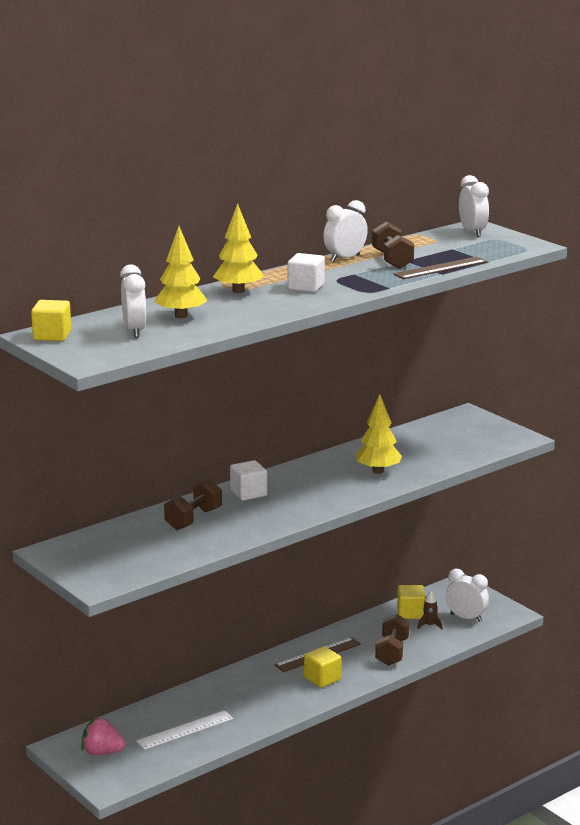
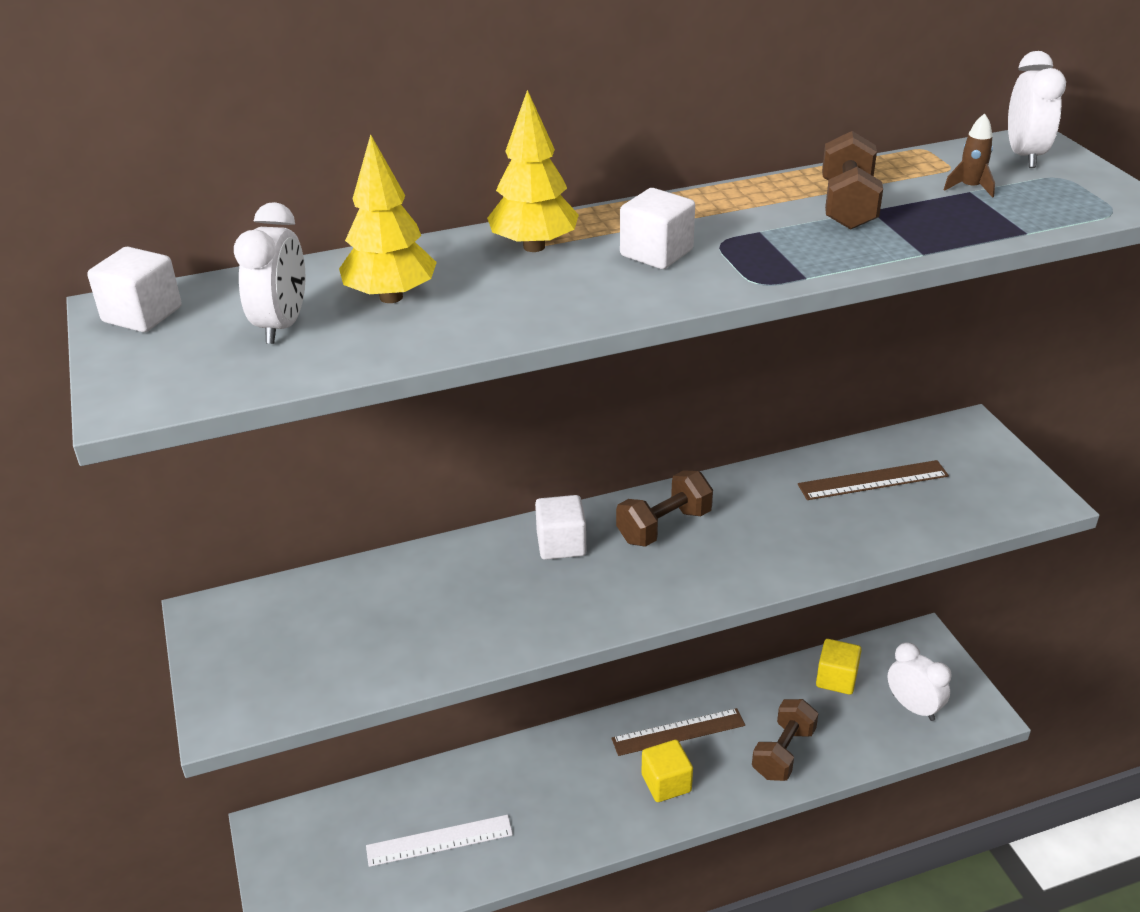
camera: 20 degrees right, 15 degrees up
yellow cube [31,300,71,341] -> white cube [87,247,182,332]
pink strawberry [82,717,126,755] -> none
brown dumbbell [164,479,222,530] -> brown dumbbell moved to [616,470,713,547]
white clock [323,200,368,262] -> none
yellow tree [355,394,402,474] -> none
brown ruler [393,257,487,279] -> brown ruler moved to [798,460,949,500]
brown rocket [417,591,443,629] -> brown rocket moved to [944,113,995,198]

